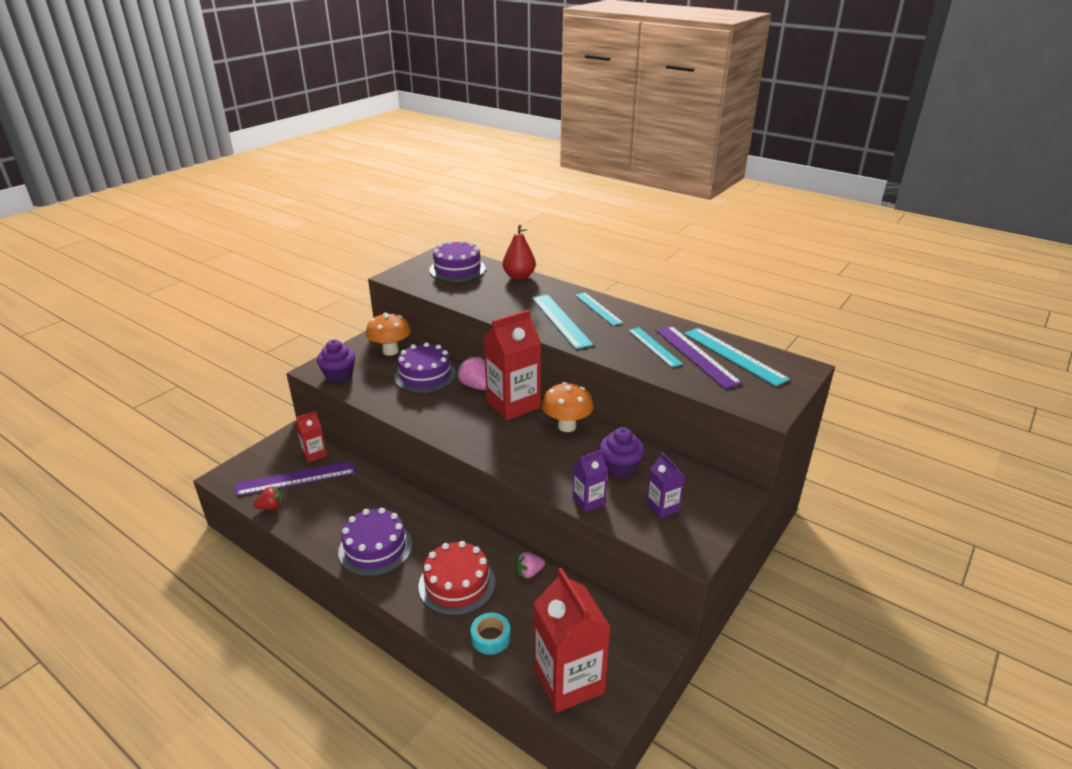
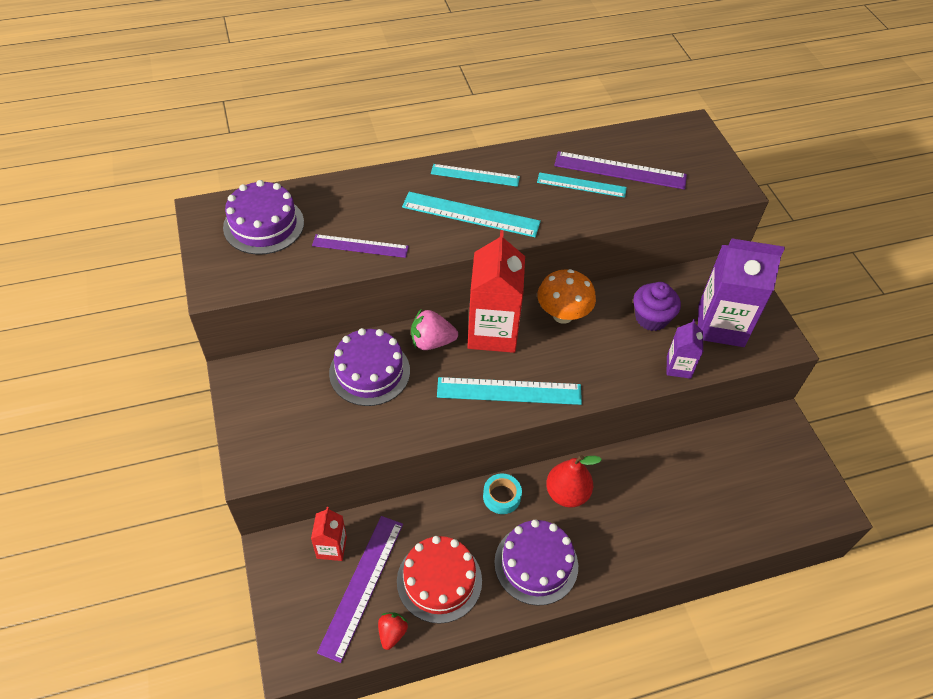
camera: 55 degrees left, 20 degrees up
purple cupcake [317,340,355,383] -> none
orange mushroom [366,313,411,356] -> none
red cake [418,541,496,616] -> red cake moved to [397,536,482,624]
turquoise tape [471,613,511,655] -> turquoise tape moved to [483,473,522,514]
red pear [503,225,536,280] -> red pear moved to [546,455,602,507]
pink strawberry [515,552,545,578] -> none
red carton [533,568,611,713] -> none
purple carton [646,452,685,518] -> purple carton [698,238,785,347], size x1.97
turquoise ruler [684,328,790,386] -> turquoise ruler moved to [437,377,582,405]
none -> purple ruler [312,234,409,258]

